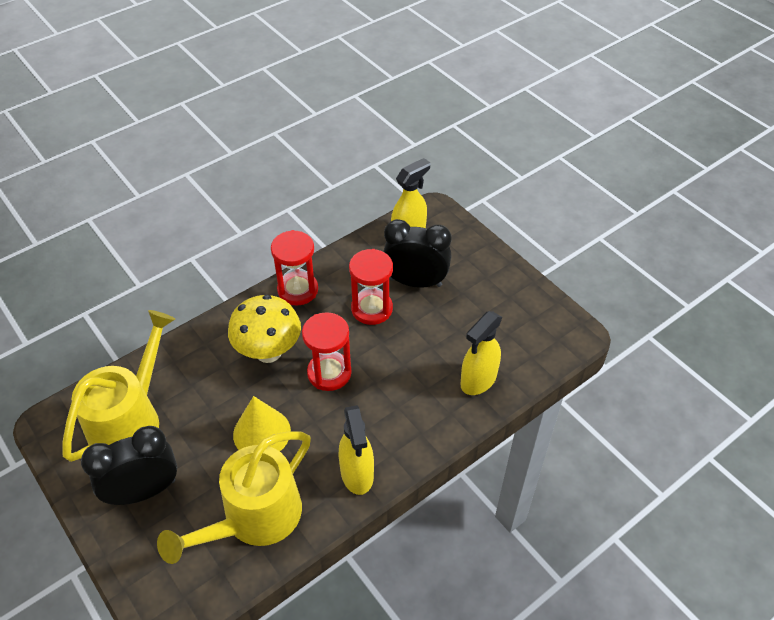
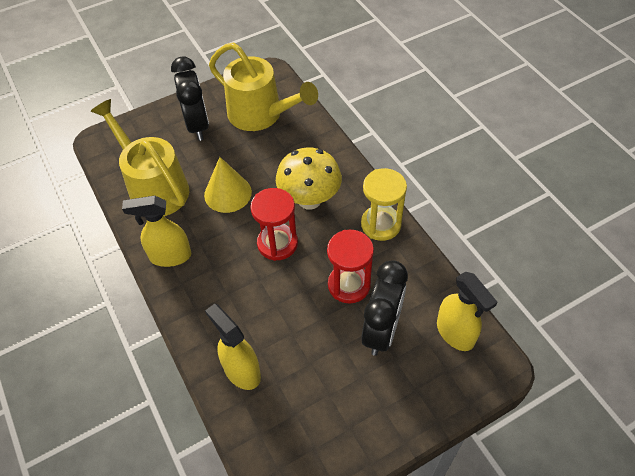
camera: 100 degrees right, 5 degrees up
red hourglass [271,230,318,306] -> yellow hourglass [361,168,407,241]

